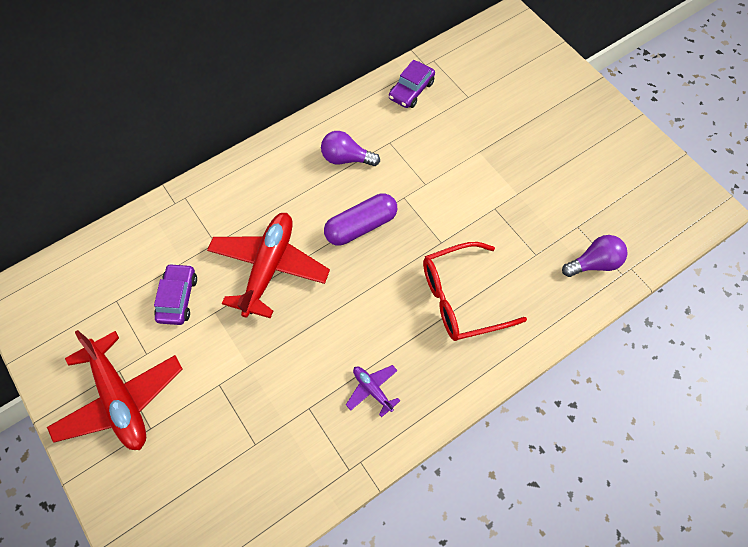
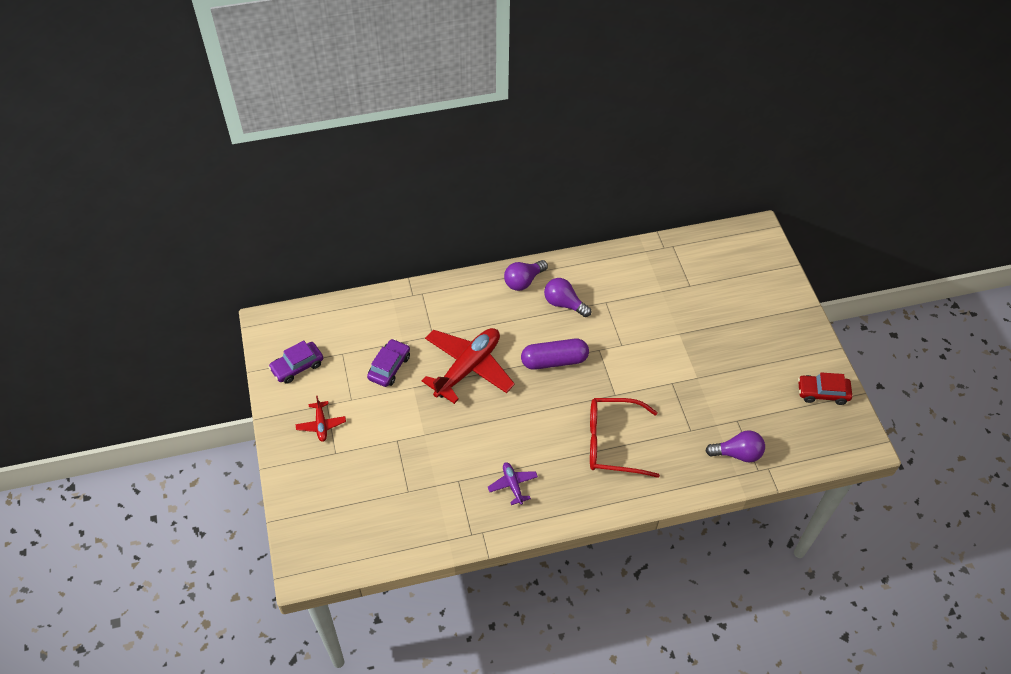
camera: 20 degrees right, 10 degrees down
red plane [47,330,183,450] -> red plane [296,396,346,442], size x0.46
purple car [389,60,435,108] -> purple car moved to [268,340,323,384]
none -> purple light bulb [504,260,548,291]
none -> red car [798,372,852,405]

